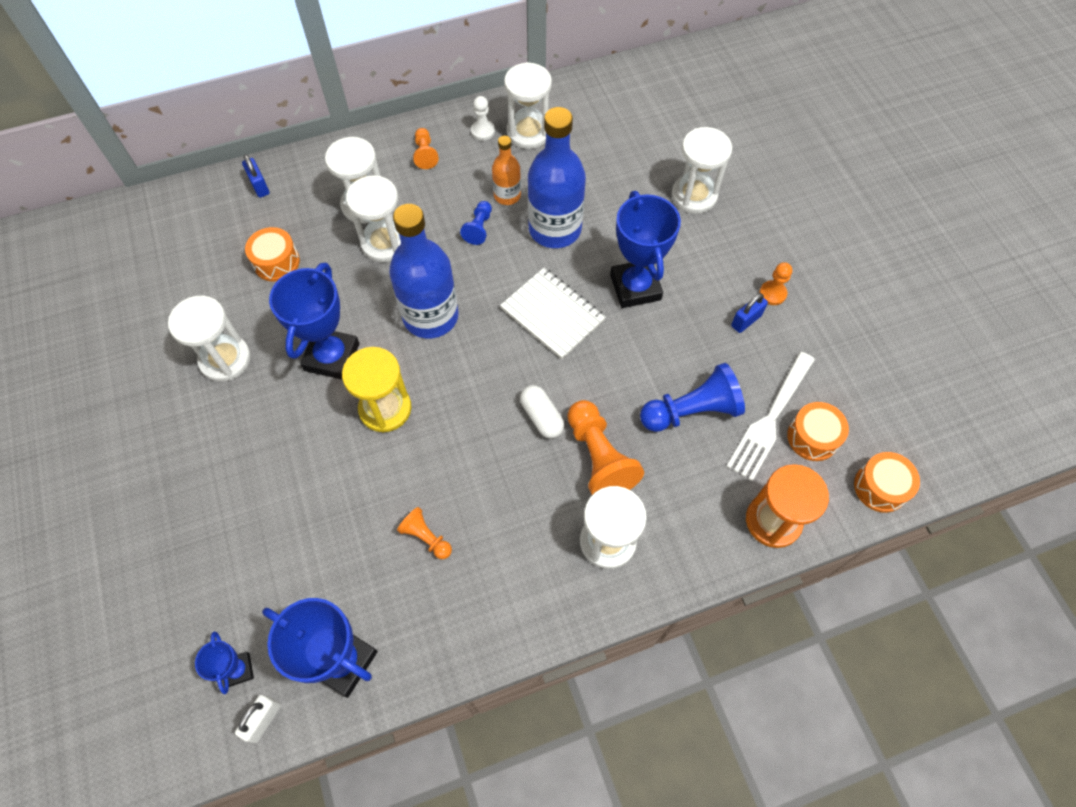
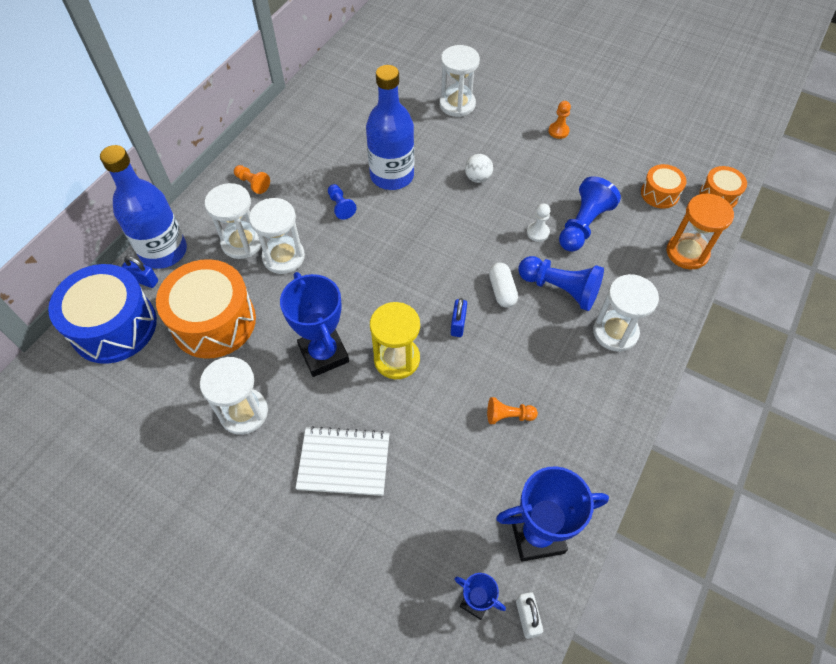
camera: 40 degrees left, 5 degrees down
orange drum [245,227,300,282] -> orange drum [156,259,256,359], size x1.96
blue bottle [389,204,459,338] -> blue bottle moved to [100,145,187,269]
white pawn [471,96,495,141] -> white pawn moved to [527,204,550,242]
orange bottle [492,136,521,205] -> none
white notebook [500,268,606,359] -> white notebook moved to [296,426,390,496]
white hourglass [504,62,552,149] -> none
white capsule [520,385,564,439] -> white capsule turned 60 degrees clockwise [489,263,518,308]
orange pawn [567,400,644,495] -> blue pawn [518,256,604,311]
blue trophy [610,191,681,308] -> white ball [465,154,493,183]
white fork [726,352,815,481] -> none
blue padlock [731,293,768,333] -> blue padlock moved to [451,298,467,337]
none -> blue drum [48,264,157,364]

